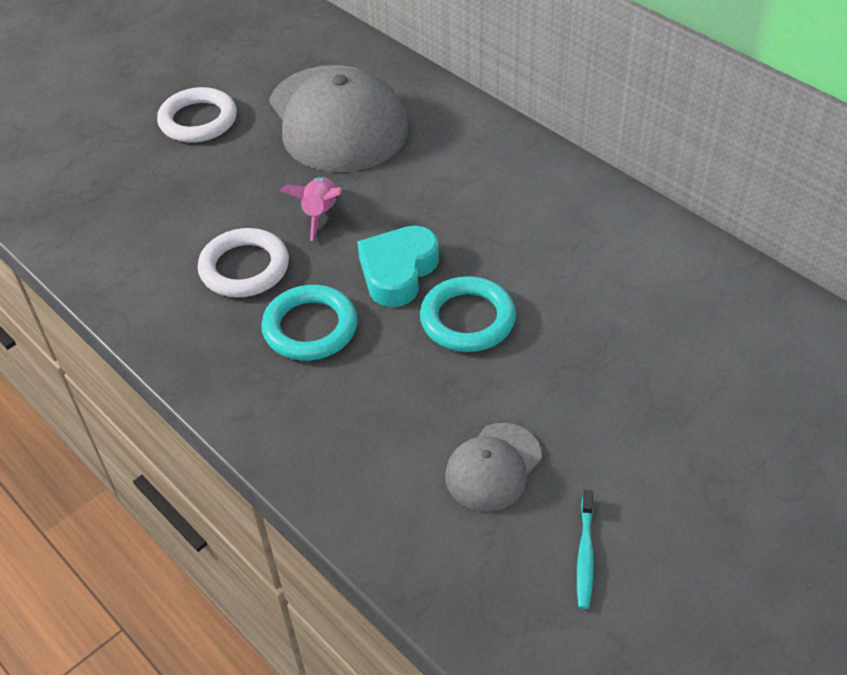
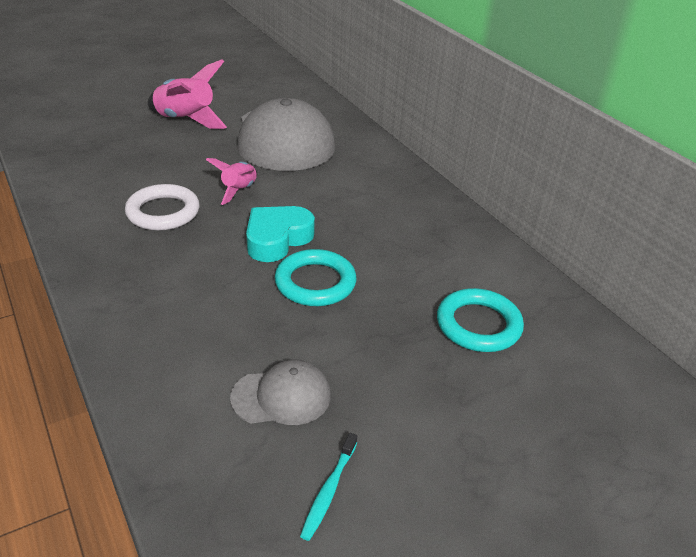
camera: 10 degrees right, 10 degrees down
white ring [157,87,237,143] -> pink rocket [148,59,227,129]
turquoise ring [261,285,358,361] -> turquoise ring moved to [437,288,524,352]
grey cap [445,423,542,512] -> grey cap turned 150 degrees counterclockwise [230,359,331,425]

